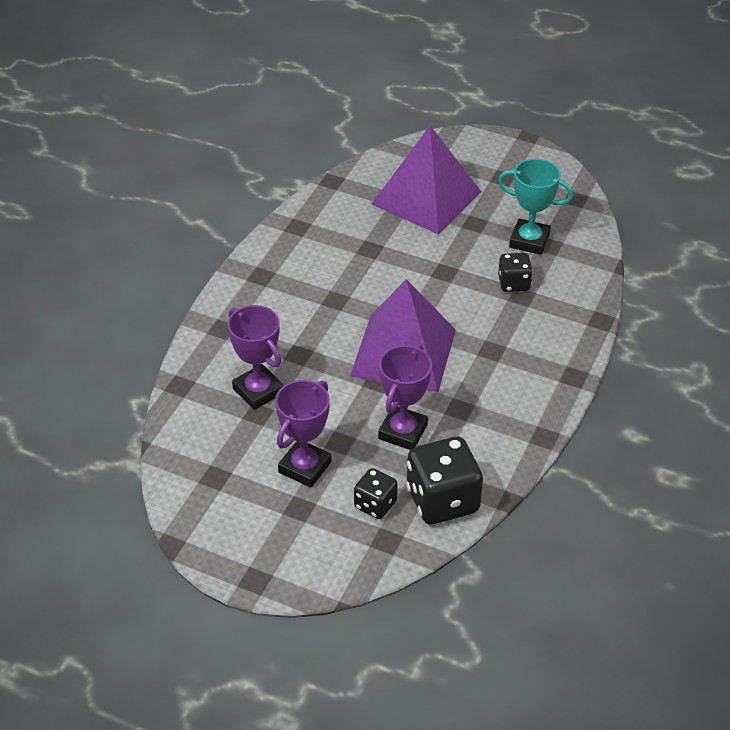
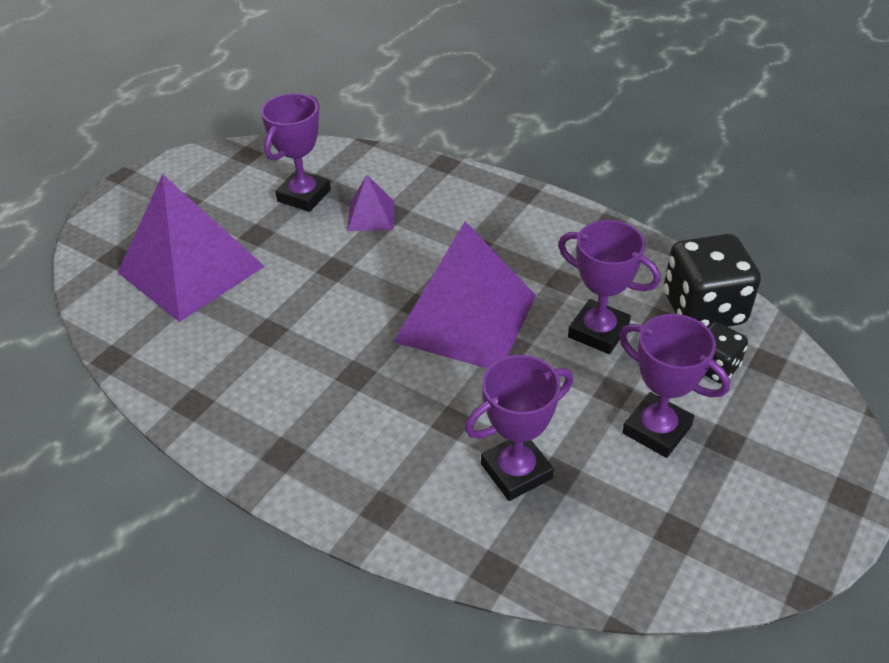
camera: 80 degrees left, 0 degrees up
turquoise trophy [498,159,574,255] -> purple trophy [261,93,331,212]
black dice [498,253,533,292] -> purple pyramid [347,175,394,231]

